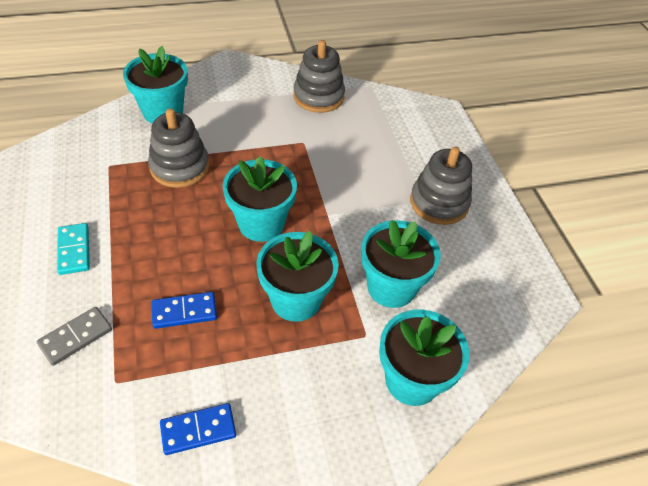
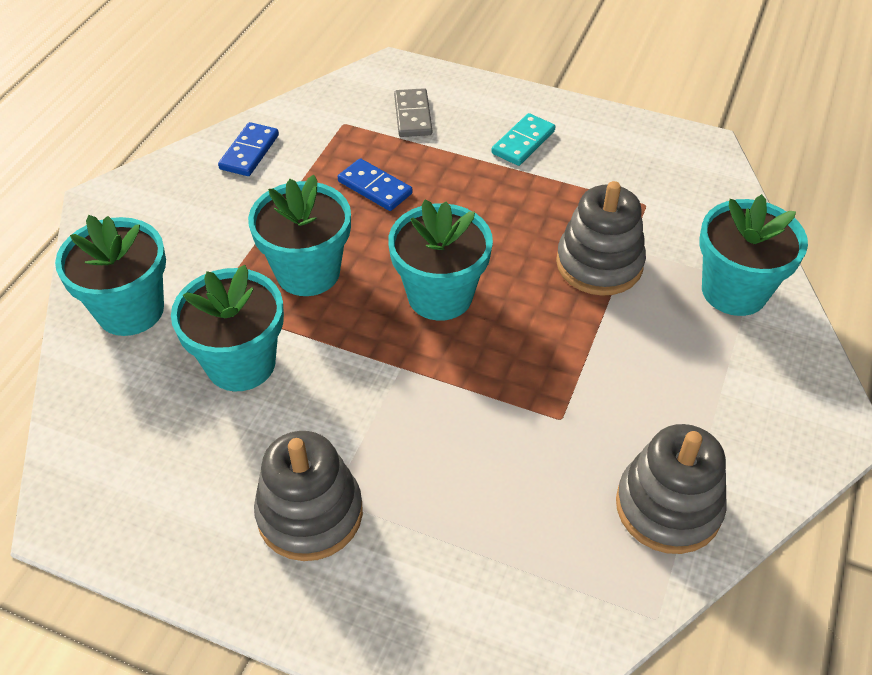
camera: 130 degrees right, 0 degrees up
turquoise domino [57,223,90,275] -> turquoise domino turned 75 degrees counterclockwise [491,113,555,166]
blue domino [151,292,217,329] -> blue domino turned 75 degrees counterclockwise [338,158,413,211]

